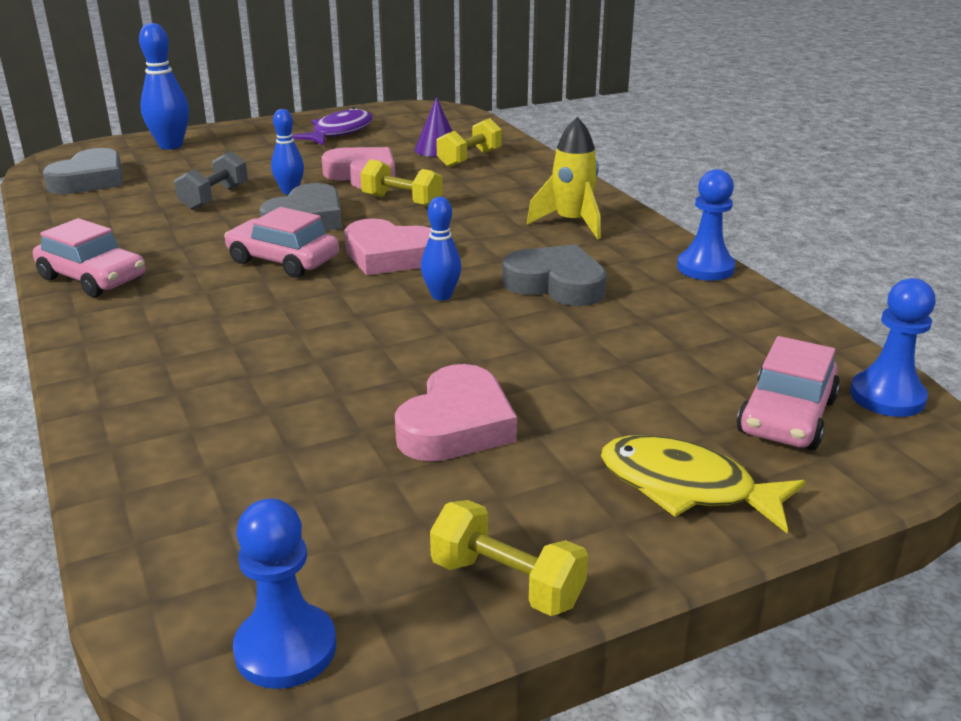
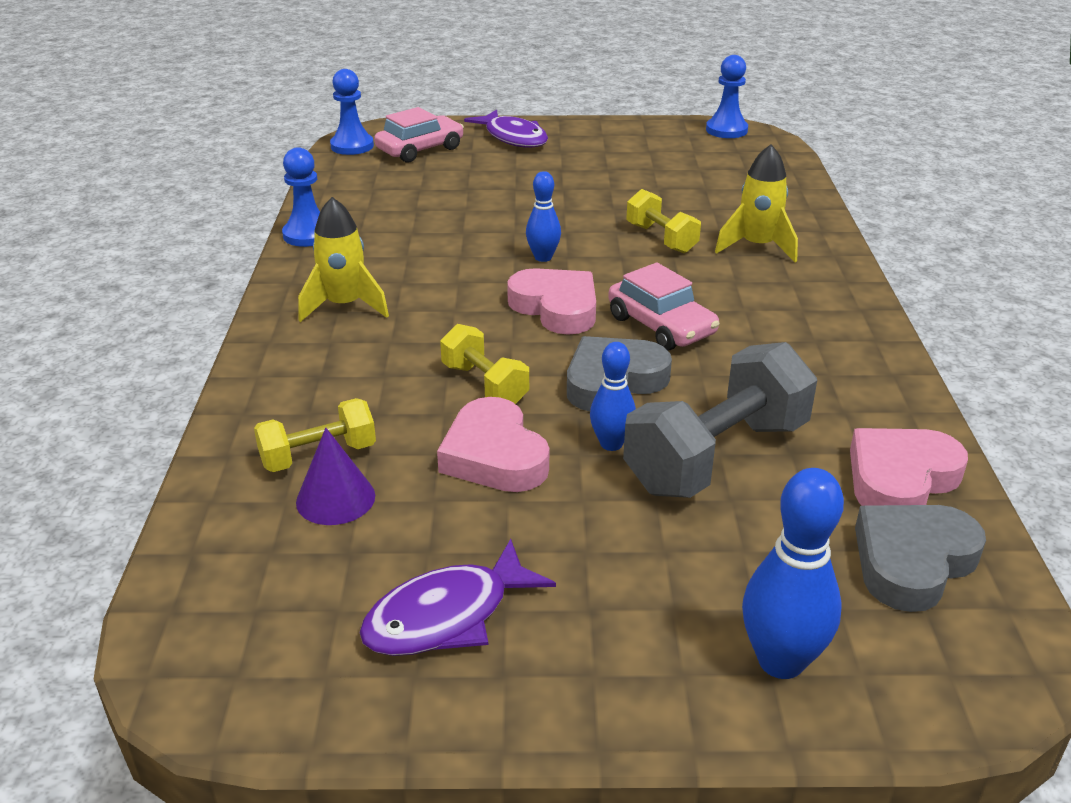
camera: 155 degrees left, 5 degrees up
pink car [33,218,146,297] -> none
grey dumbbell [174,151,248,210] -> grey dumbbell [623,342,817,498], size x1.80
pink heart [395,364,517,461] -> pink heart moved to [850,428,968,506]
yellow dumbbell [430,500,588,616] -> yellow dumbbell moved to [626,189,701,253]
grey heart [502,244,607,306] -> none
yellow fish [601,435,806,533] -> purple fish [464,109,548,148]
none -> yellow rocket [715,144,798,262]

